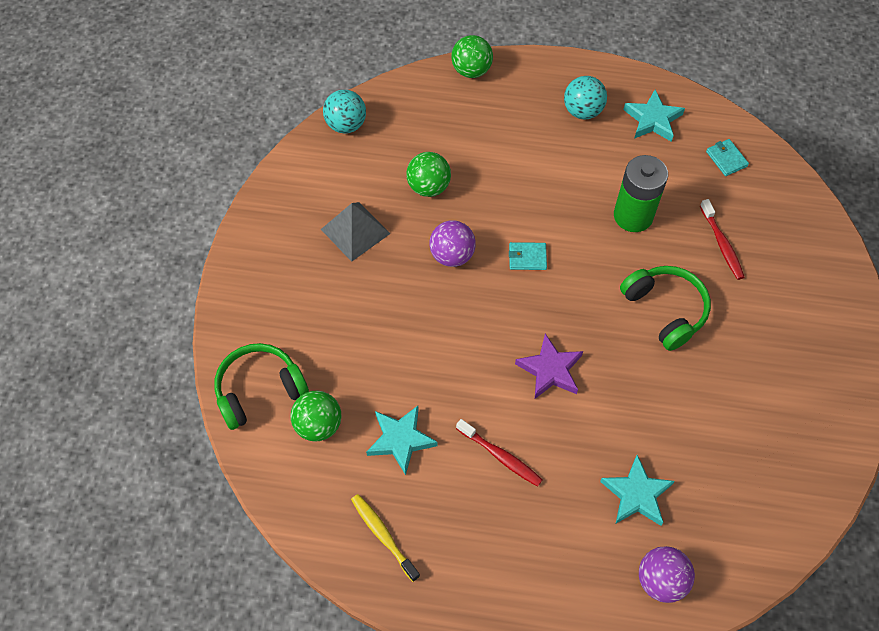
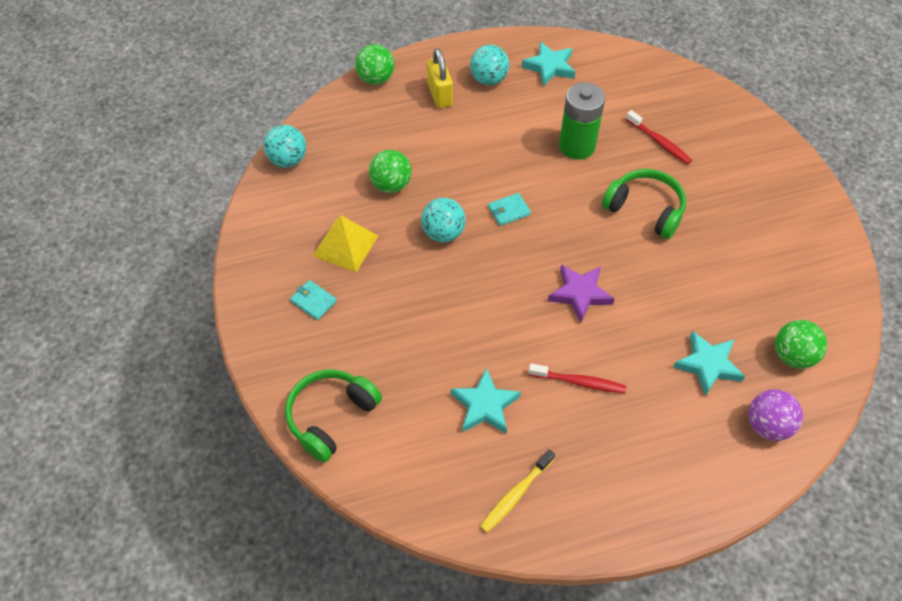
camera: 25 degrees left, 5 degrees down
green ball [291,391,341,442] -> green ball moved to [775,320,827,369]
grey pyramid [321,202,391,262] -> yellow pyramid [313,215,378,272]
yellow toothbrush [351,494,420,582] -> yellow toothbrush turned 75 degrees counterclockwise [480,449,555,533]
purple ball [429,220,476,267] -> turquoise ball [421,198,466,243]
turquoise wallet [706,139,749,176] -> turquoise wallet moved to [290,280,337,320]
none -> yellow padlock [427,48,453,108]

